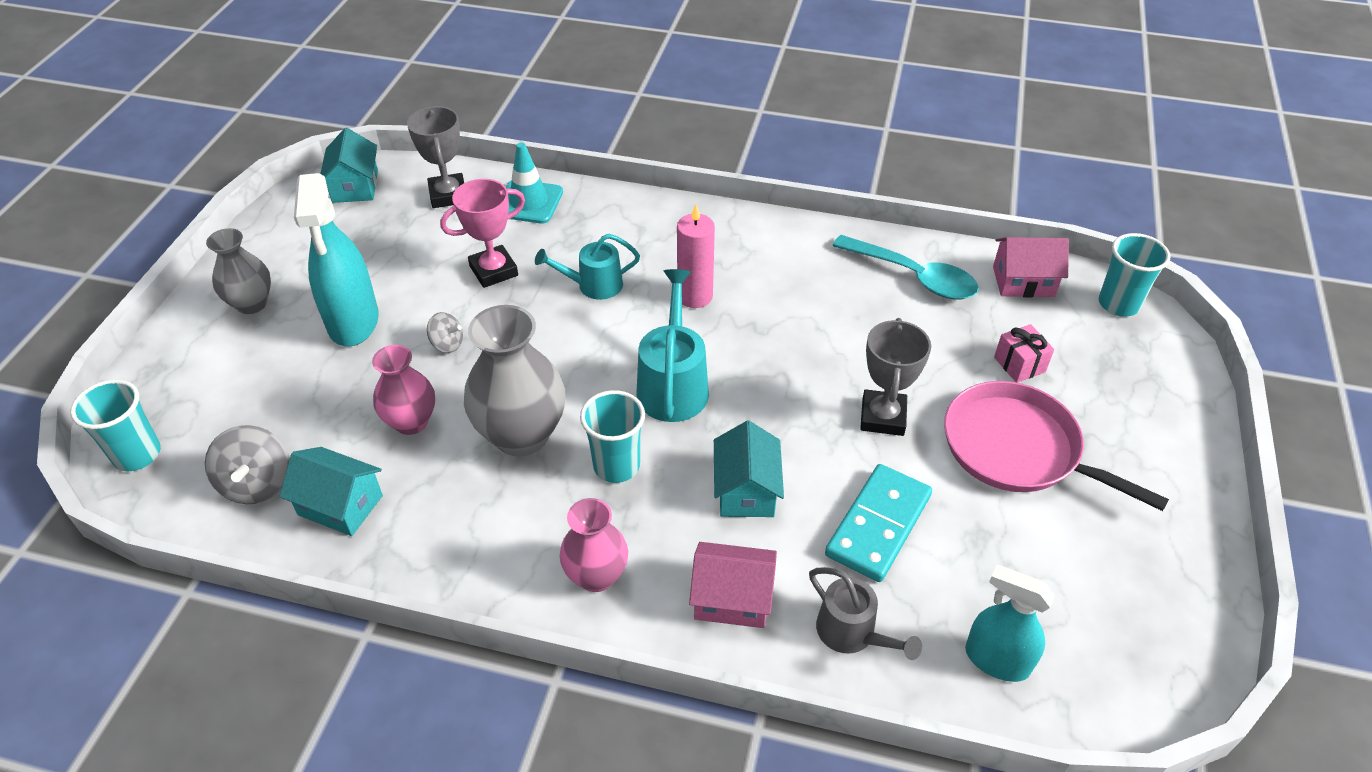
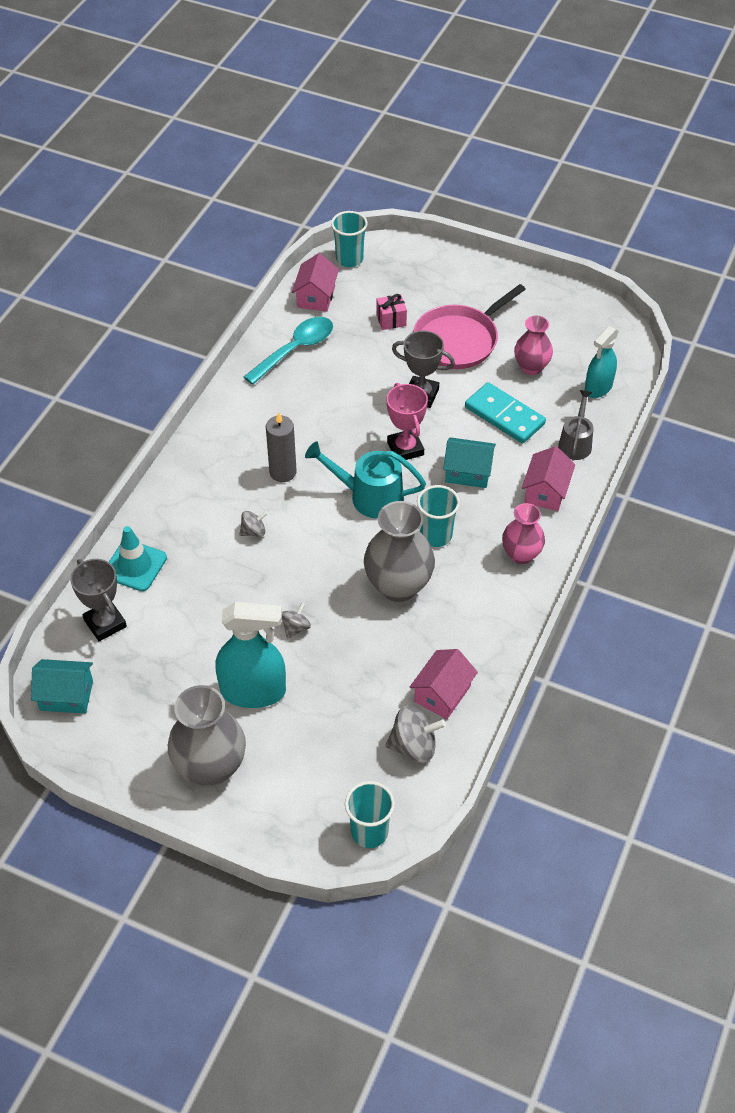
camera: 80 degrees left, 5 degrees up
grey vase [206,228,271,314] -> grey vase [168,685,246,787], size x1.62
turquoise house [279,447,383,536] -> pink house [410,649,478,719]
pink vase [372,345,435,435] -> pink vase moved to [514,316,553,375]
grey trophy [407,106,464,208] -> grey trophy turned 60 degrees clockwise [70,559,127,641]
pink trophy [440,179,525,288] -> pink trophy moved to [387,383,428,460]
turquoise watering can [535,234,640,300] -> grey spinning top [239,511,268,537]
pink candle [677,204,715,308] -> grey candle [266,412,297,482]
grey watering can [809,567,922,660] -> grey watering can turned 45 degrees counterclockwise [558,390,594,460]

